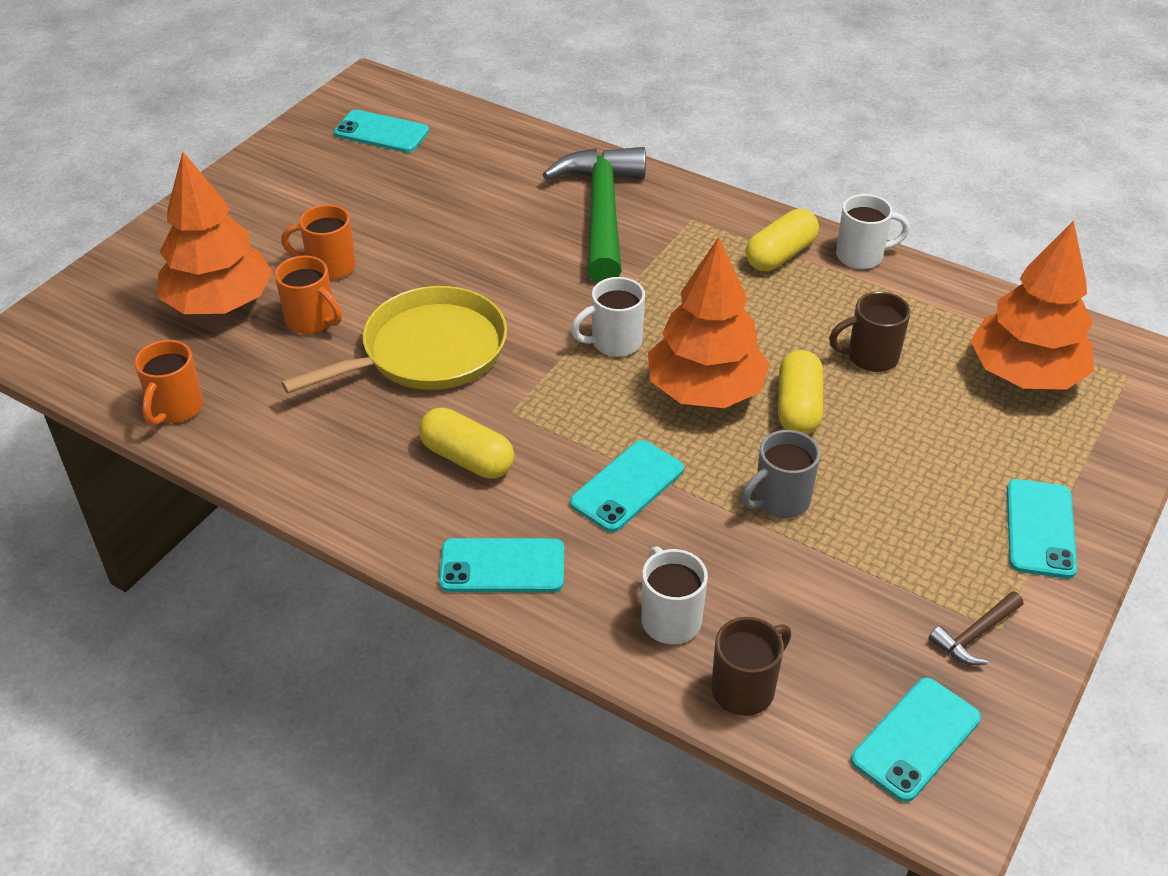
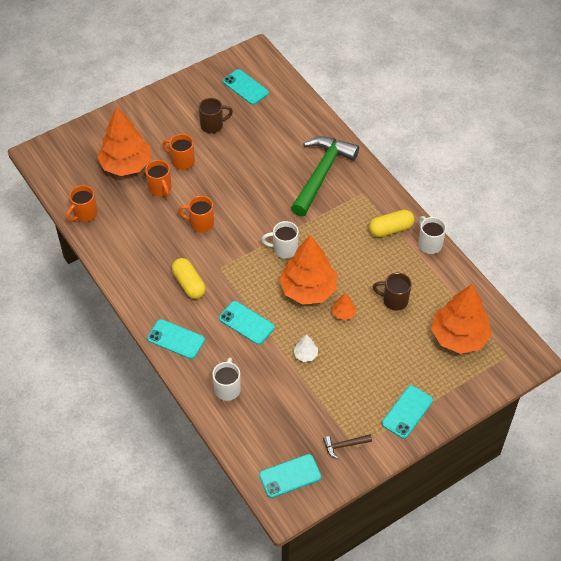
camera: 25 degrees right, 10 degrees up
yellow pan [281,286,507,393] -> orange mug [178,196,214,233]
turquoise phone [570,440,684,532] -> turquoise phone turned 60 degrees clockwise [219,301,275,345]
brown mug [711,617,791,716] -> brown mug moved to [198,98,233,133]
grey mug [741,430,820,518] -> white tree [293,334,318,362]
yellow capsule [778,350,823,435] -> orange tree [332,292,356,320]
white mug [836,194,910,269] -> white mug turned 135 degrees counterclockwise [418,216,446,254]

